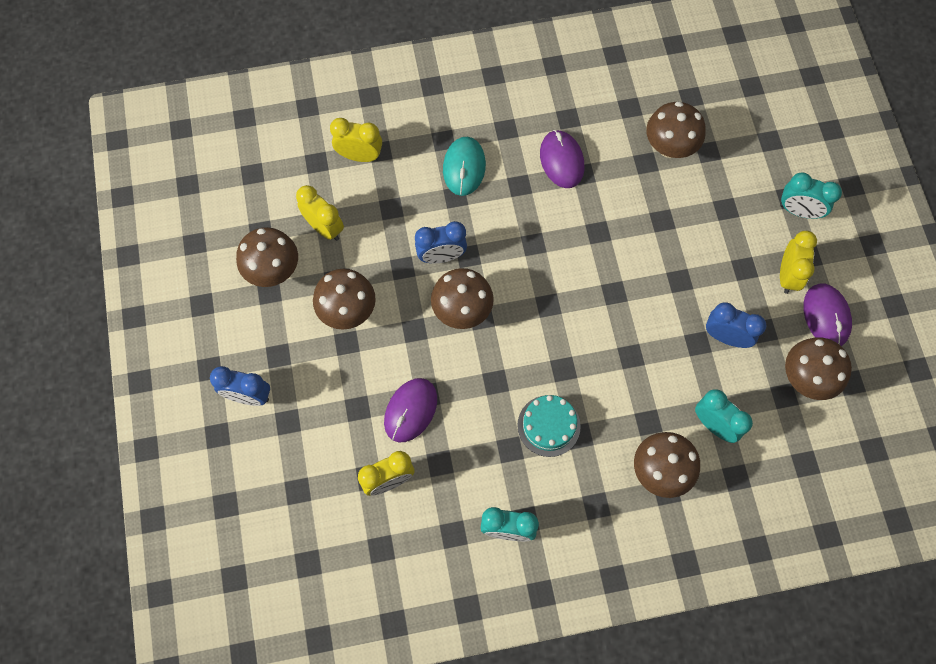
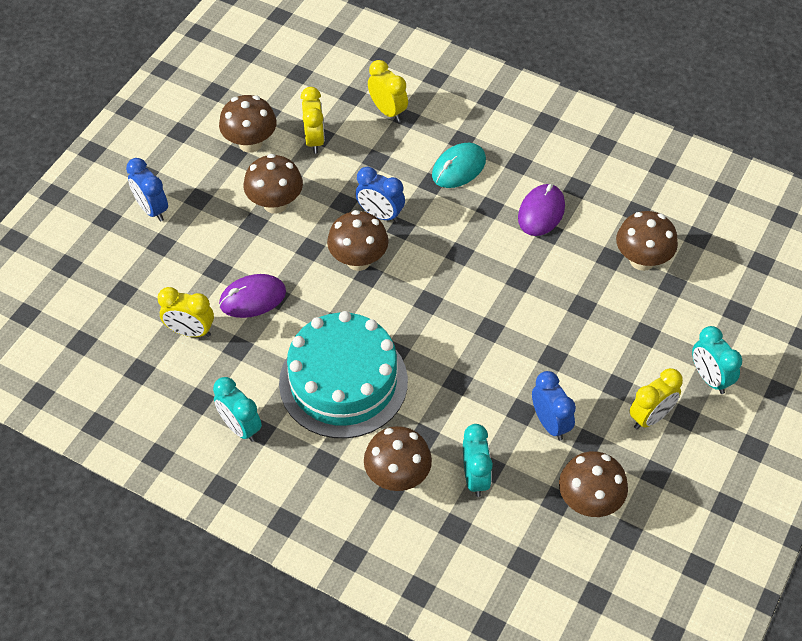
camera: 40 degrees right, 15 degrees down
turquoise cake [517,395,581,457] -> turquoise cake [279,311,408,438], size x2.02
purple mouse [803,283,852,346] -> none

